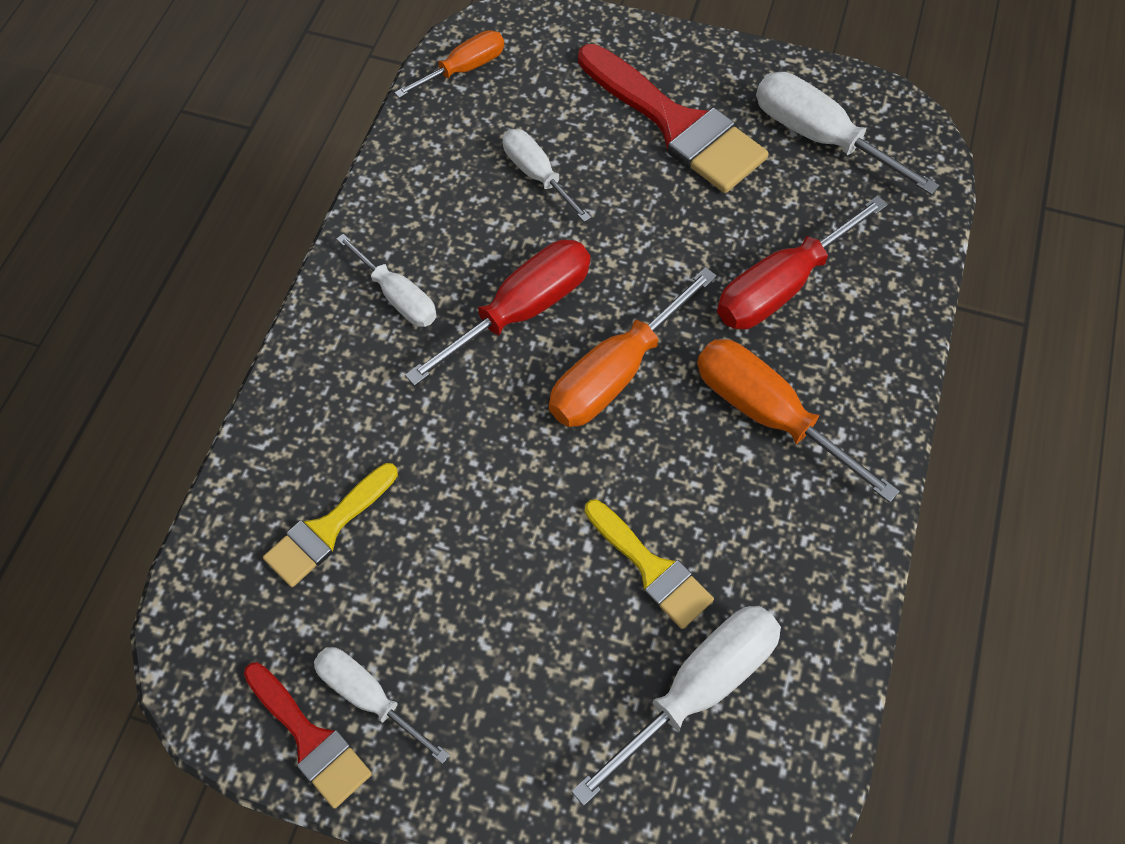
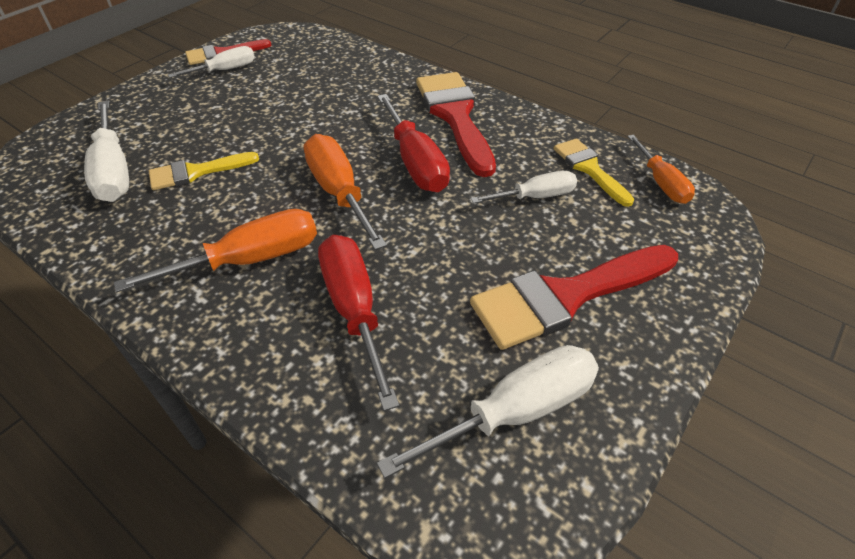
camera: 110 degrees right, 15 degrees down
yellow brush [263,463,398,587] -> yellow brush moved to [554,138,634,207]
white screwdriver [336,234,437,327] -> red brush [416,72,496,177]

